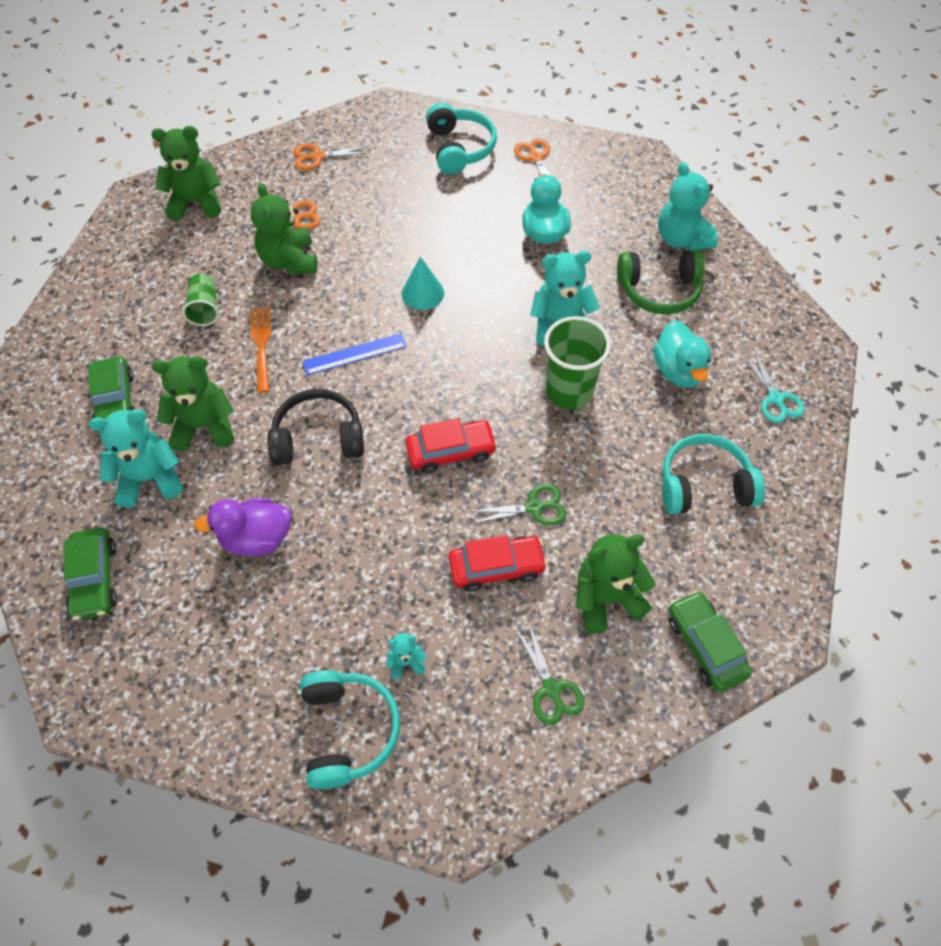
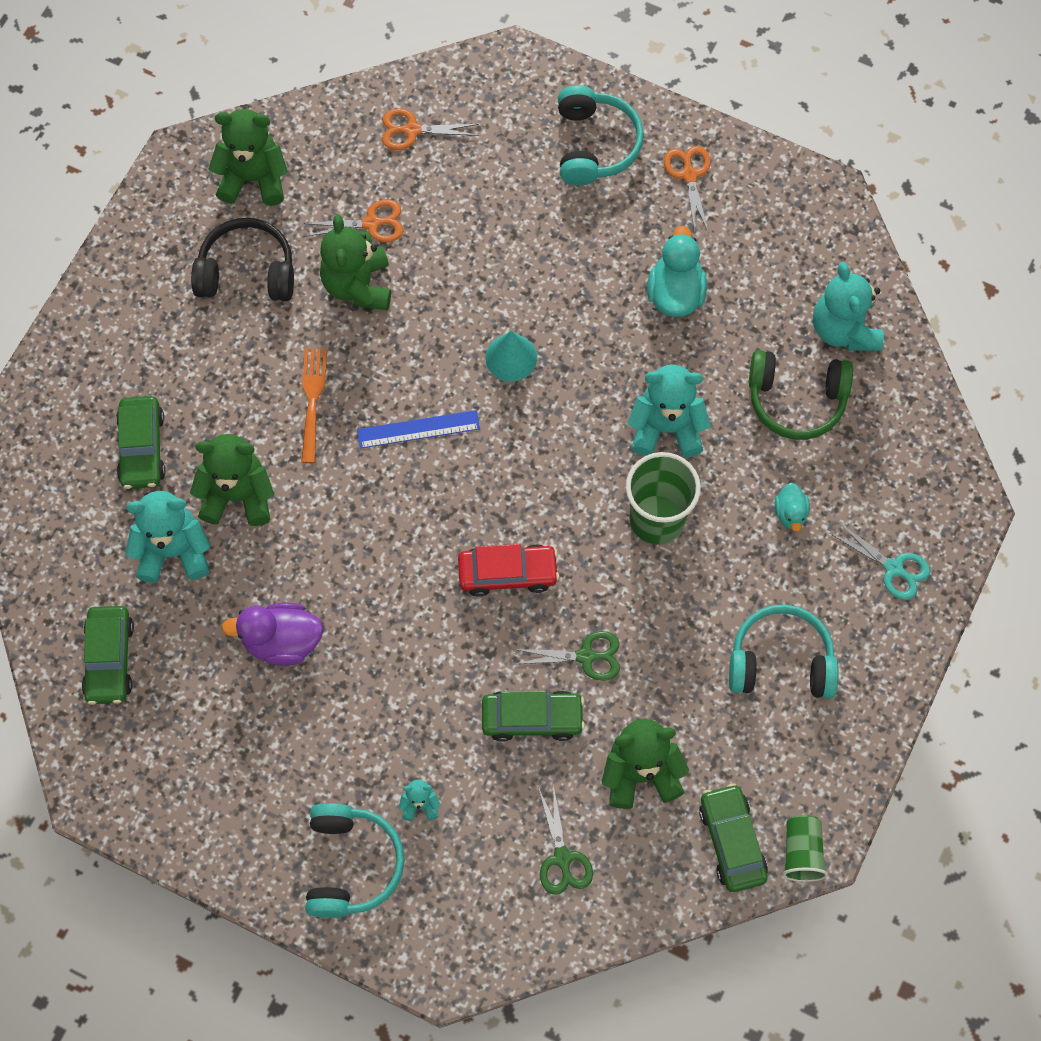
camera: 10 degrees right, 10 degrees up
green cup [182,274,219,326] -> green cup moved to [783,815,828,882]
black headphones [267,389,364,466] -> black headphones moved to [191,218,294,301]
red car [449,535,548,592] -> green car [482,691,585,742]
turquoise duck [654,320,711,388] -> turquoise duck [775,482,810,532], size x0.57
turquoise scissors [742,349,805,423] -> turquoise scissors turned 45 degrees counterclockwise [830,522,930,600]

